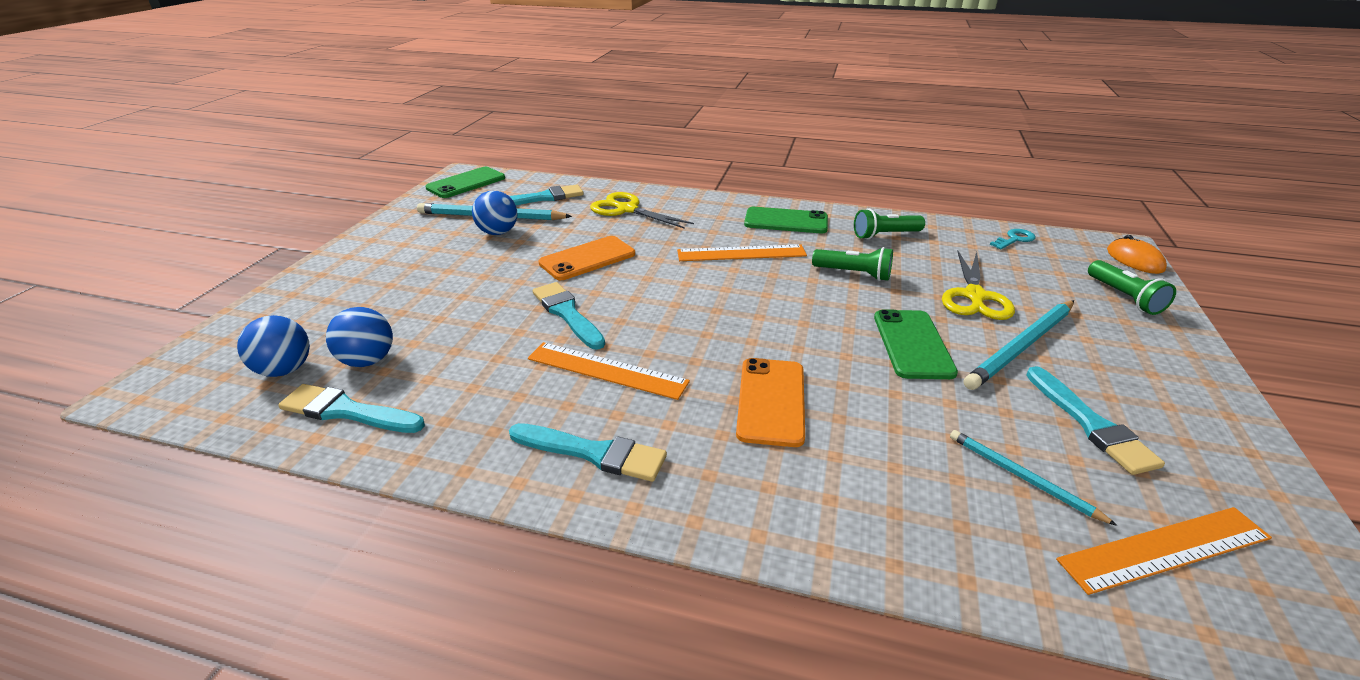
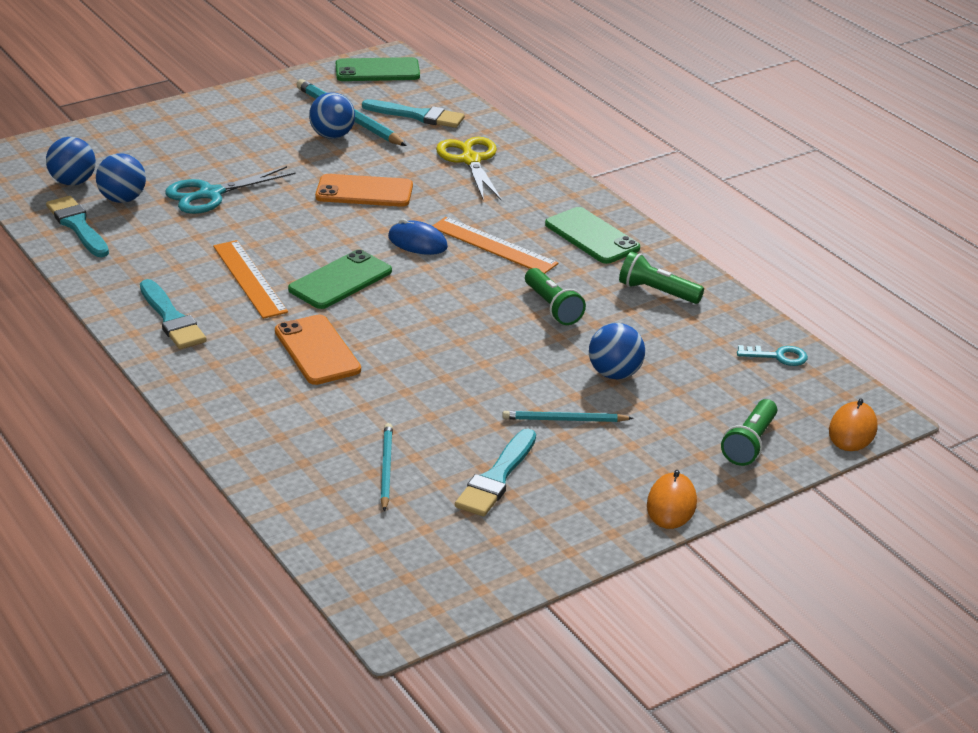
camera: 40 degrees right, 0 degrees up
turquoise brush [533,282,605,350] -> none
orange phone [736,358,805,447] -> orange phone turned 75 degrees counterclockwise [275,315,361,385]
green phone [874,309,958,379] -> green phone moved to [288,249,392,309]
yellow scissors [942,251,1015,320] -> blue ball [589,323,645,379]
turquoise pencil [964,300,1074,390] -> turquoise pencil [503,411,634,422], size x0.58
orange ruler [1056,507,1272,595] -> none
none -> turquoise scissors [165,166,295,214]
none -> blue mouse [388,219,448,255]
none -> orange mouse [647,470,697,529]

